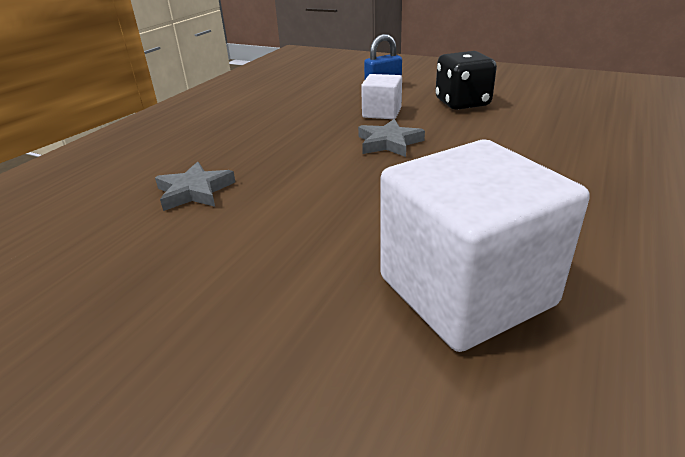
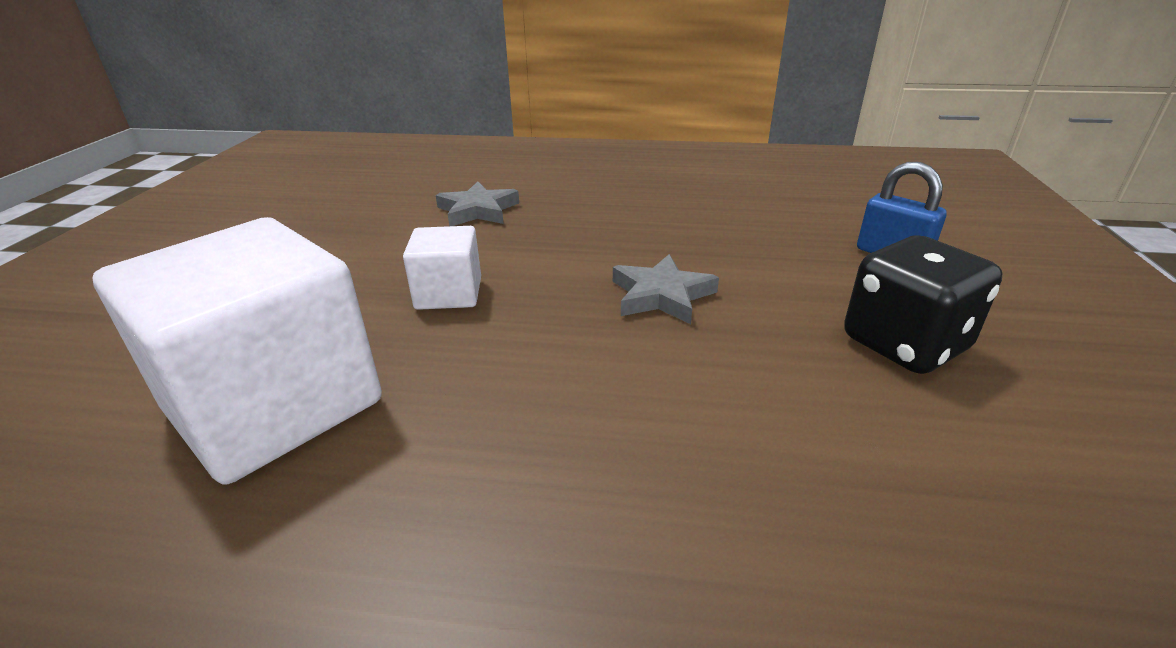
camera: 70 degrees right, 0 degrees up
white cube [361,74,402,119] -> white cube moved to [403,226,481,310]

